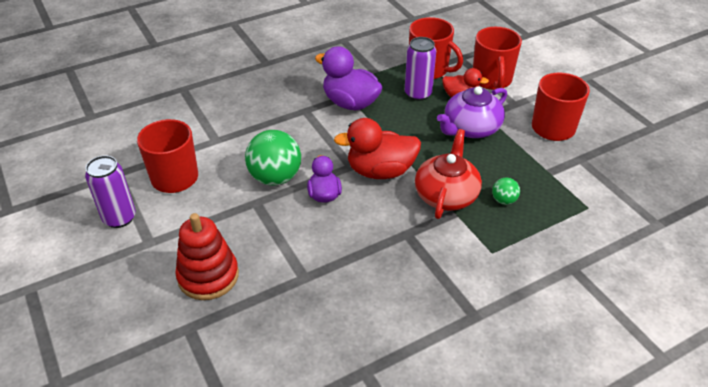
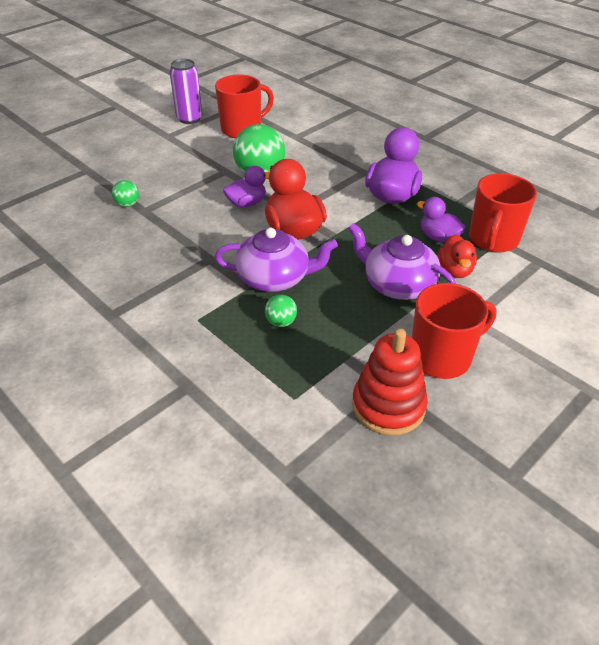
camera: 75 degrees right, 0 degrees up
red stacking toy [175,213,239,300] -> red stacking toy moved to [352,329,428,436]
purple can [405,37,436,101] -> purple duck [417,197,466,243]
red teapot [415,129,482,219] -> purple teapot [215,228,338,292]
red mug [473,27,522,90] -> none
none -> green ball [112,180,139,207]

